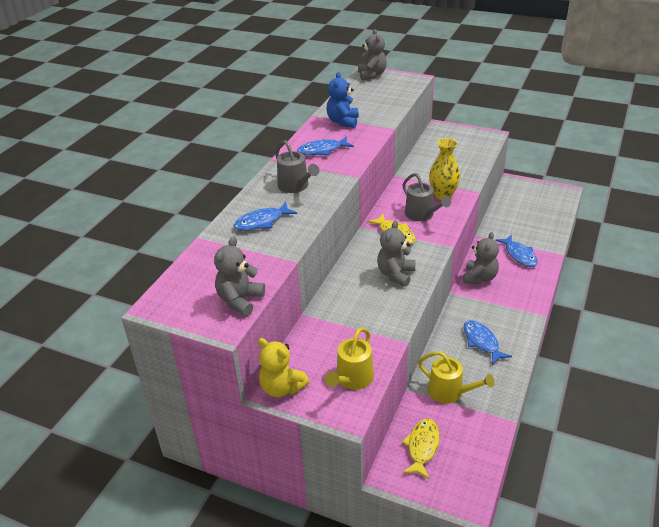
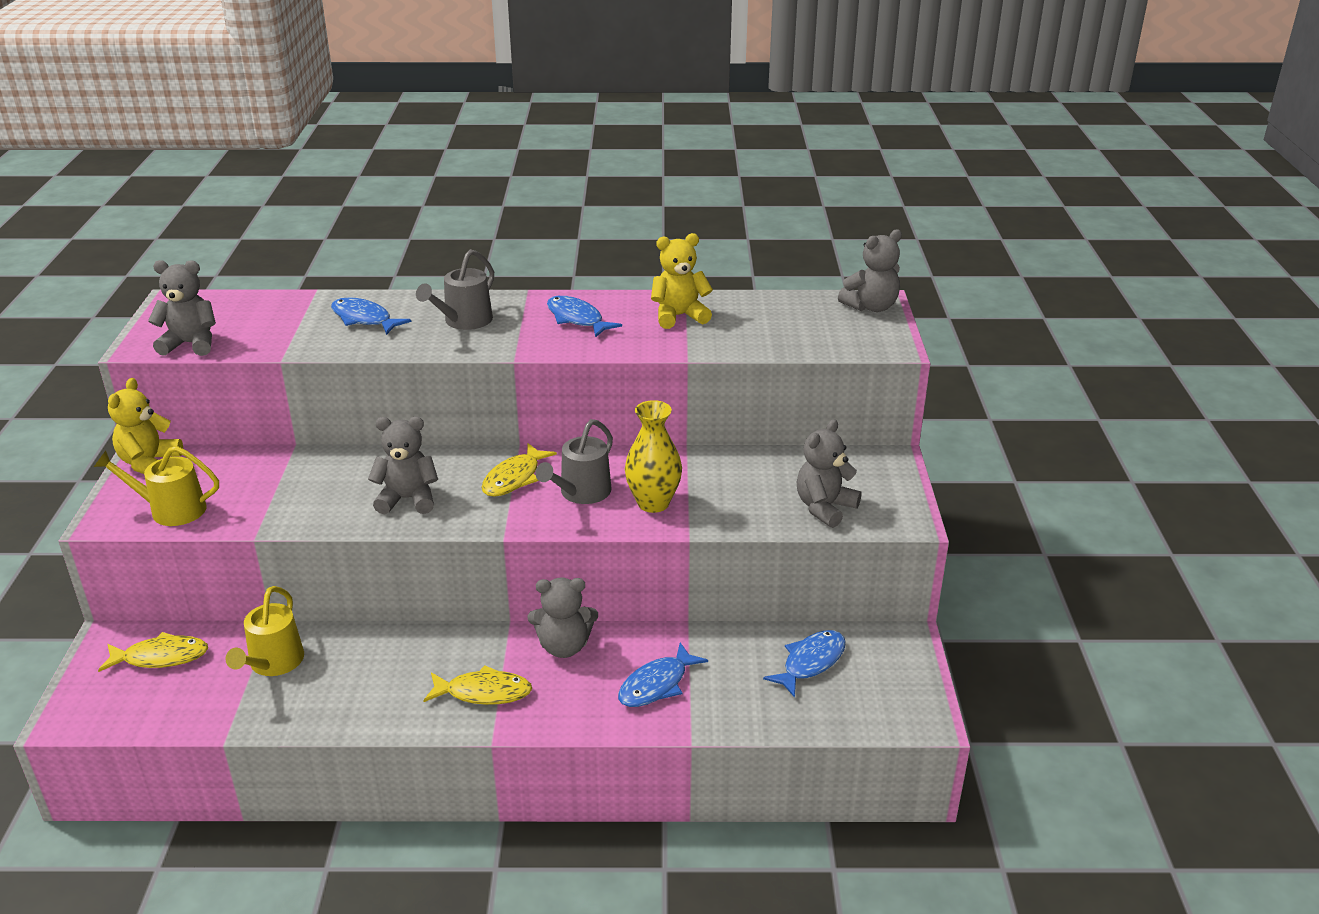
camera: 65 degrees right, 5 degrees down
blue teddy bear [327,72,359,128] -> yellow teddy bear [651,233,713,329]
blue fish [463,320,512,365] -> blue fish moved to [763,630,846,698]
none -> yellow fish [423,665,532,705]
none -> grey teddy bear [797,419,861,528]

